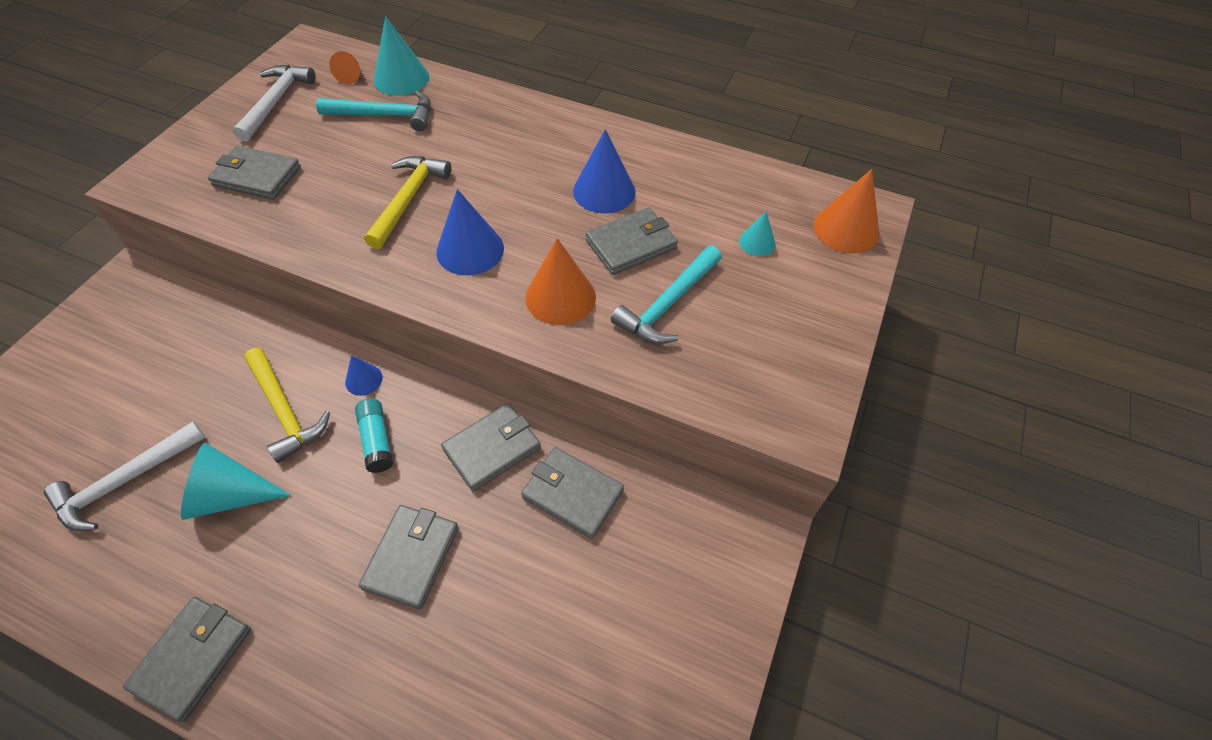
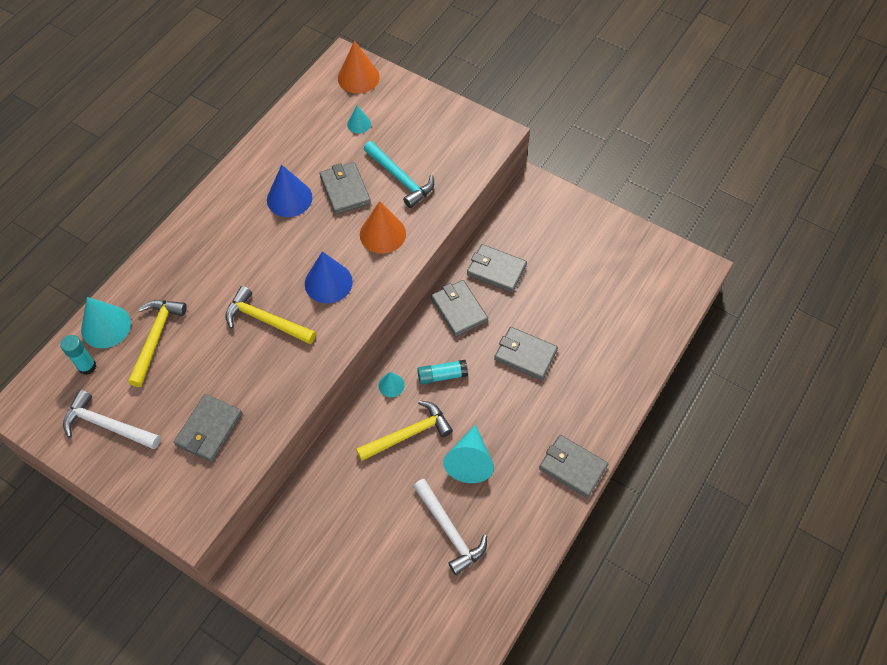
camera: 80 degrees left, 5 degrees up
turquoise hammer [316,90,431,131] -> yellow hammer [128,300,187,387]
orange cone [329,51,360,84] -> turquoise glue stick [60,335,96,375]
blue cone [345,355,383,396] -> turquoise cone [378,372,405,397]
grey wallet [521,447,624,539] -> grey wallet turned 75 degrees clockwise [467,244,527,293]

